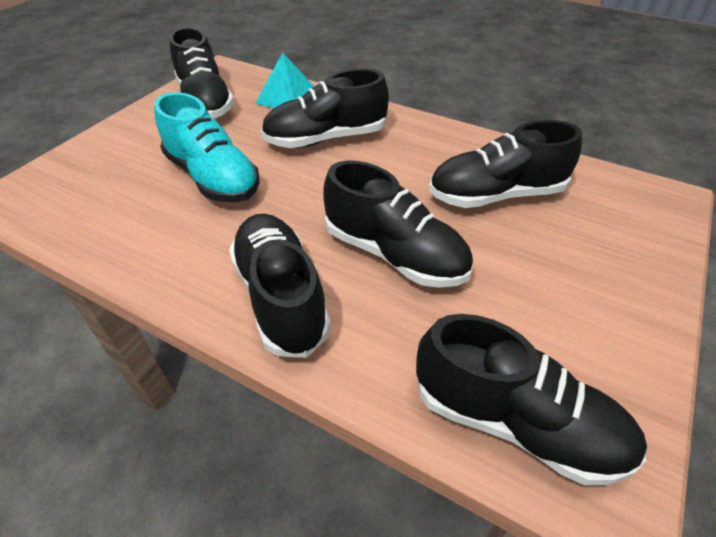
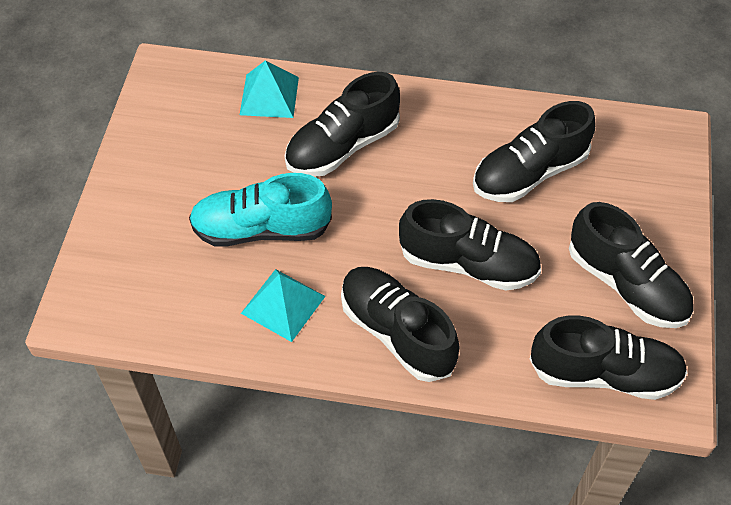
camera: 20 degrees left, 10 degrees up
turquoise shoe [154,92,260,202] -> turquoise shoe turned 150 degrees clockwise [189,173,332,246]
black shoe [169,27,234,119] -> black shoe moved to [569,202,694,328]
none -> turquoise pyramid [241,269,326,342]

